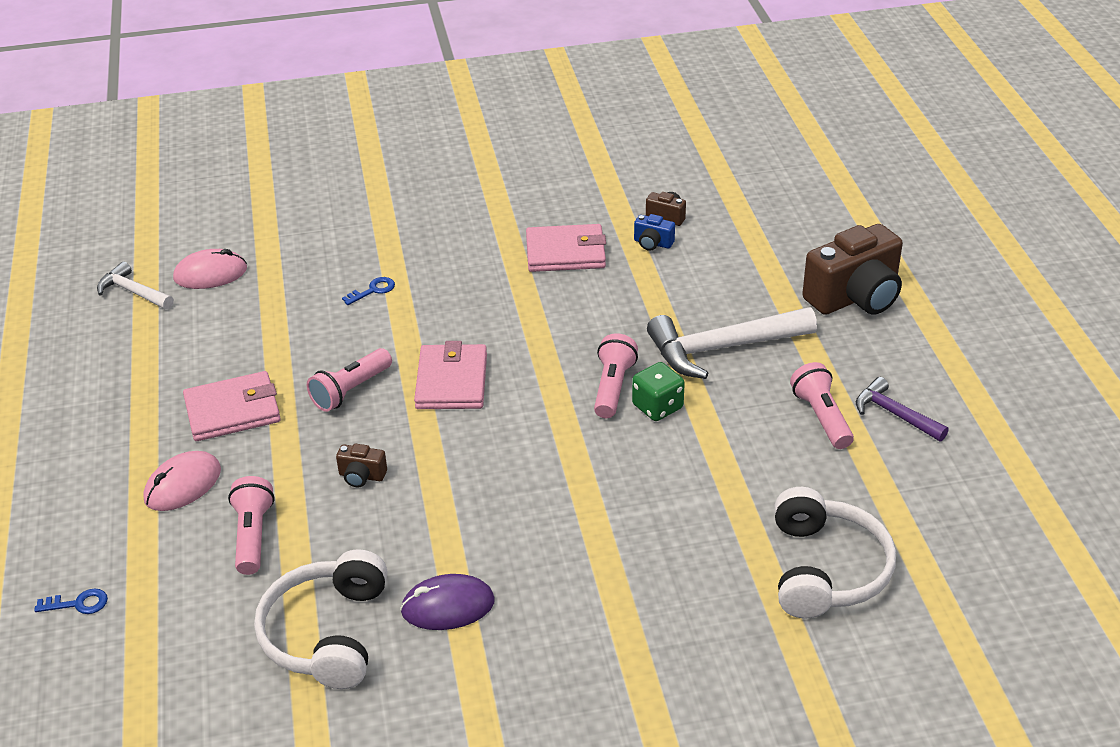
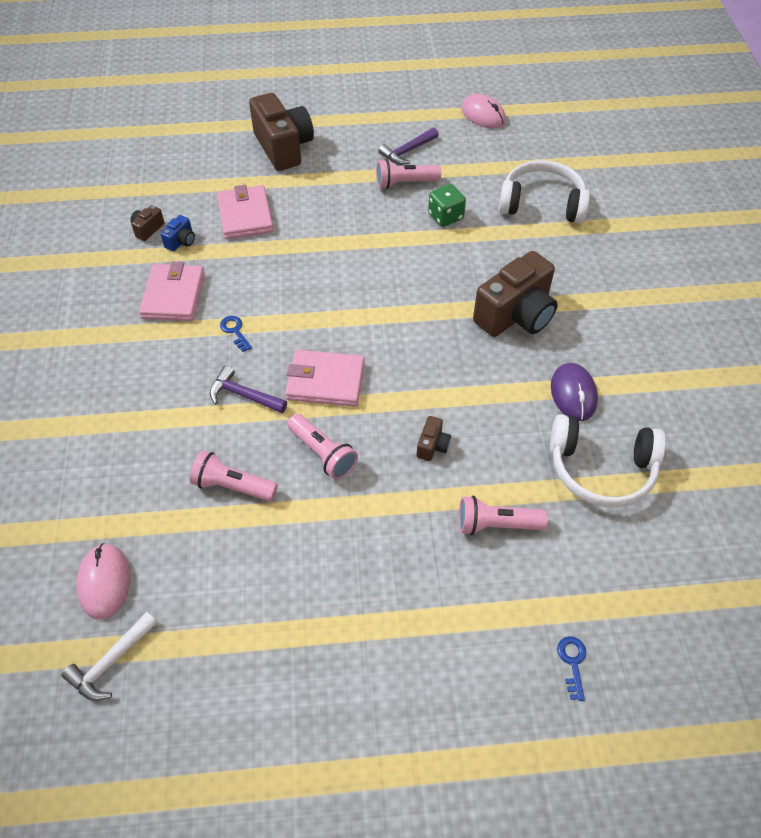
camera: 85 degrees left, 15 degrees up
pink mouse [144,451,221,511] -> pink mouse moved to [461,94,506,129]
pink wallet [183,371,281,441] -> pink wallet moved to [217,185,274,239]
blue key [342,277,395,305] -> blue key moved to [220,316,252,352]
pink flashlight [594,333,638,418] -> pink flashlight moved to [190,451,278,501]
green dice [632,362,685,421] -> green dice moved to [428,184,466,227]
white hammer [647,307,817,379] -> none
none -> purple hammer [210,365,287,413]
none -> brown camera [473,251,558,337]

